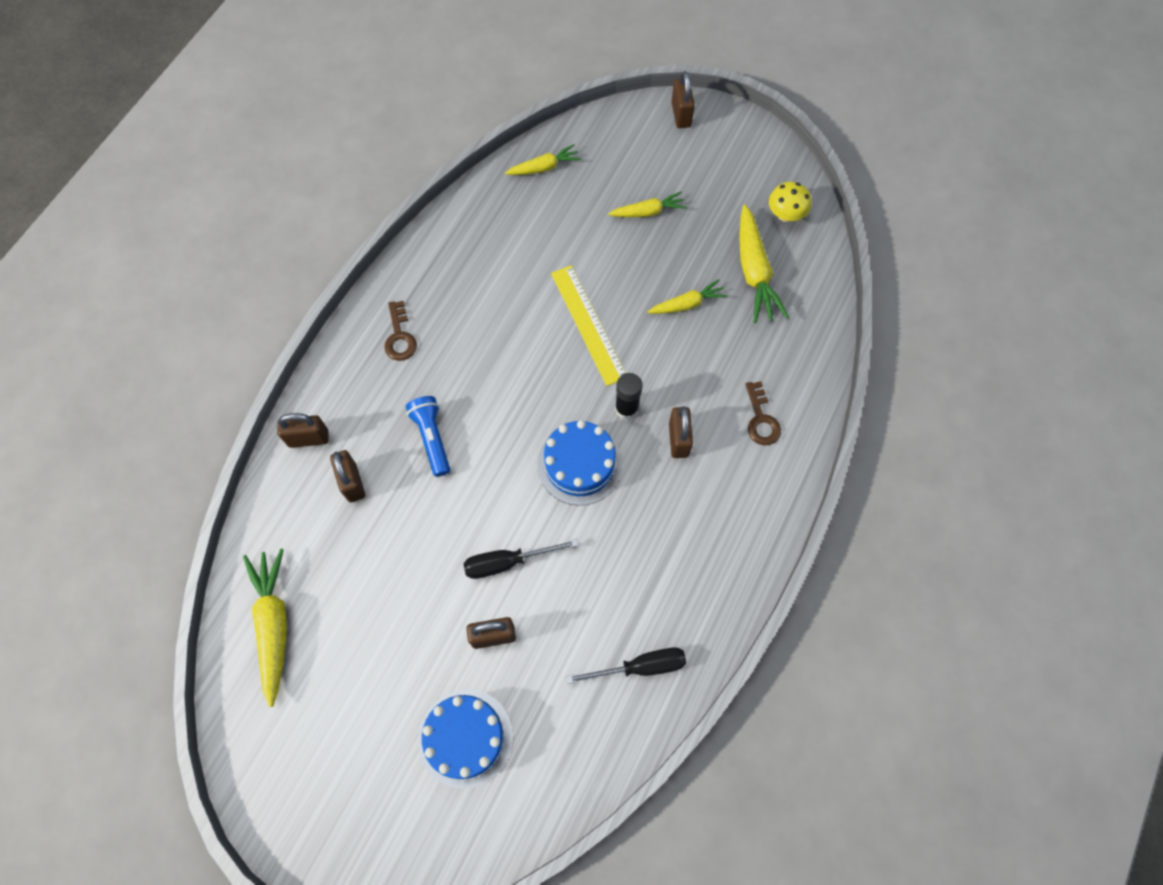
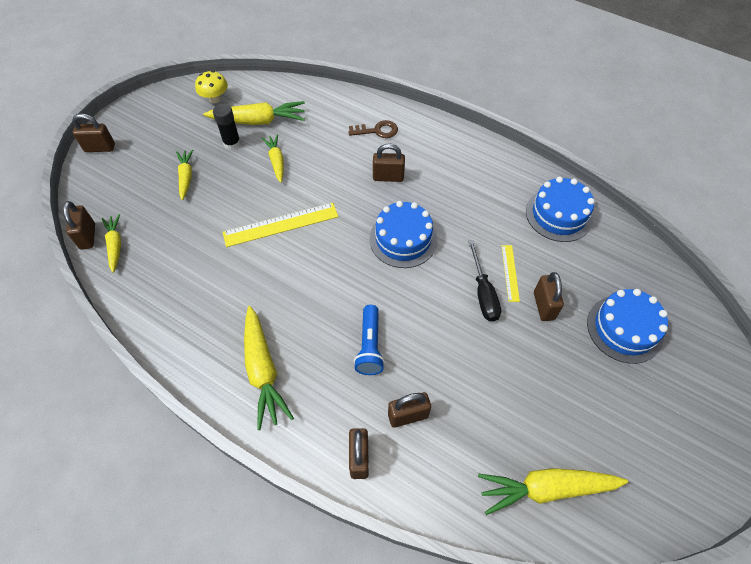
camera: 85 degrees left, 10 degrees down
brown key [384,301,417,361] -> yellow carrot [244,306,294,430]
blue flashlight [406,396,450,477] -> blue flashlight turned 75 degrees counterclockwise [354,305,385,375]
black screwdriver [566,648,686,684] -> blue cake [526,177,595,242]
black glue stick [615,373,643,419] -> black glue stick moved to [213,104,241,150]
none -> brown padlock [63,201,95,250]
none -> yellow ruler [501,245,520,302]

